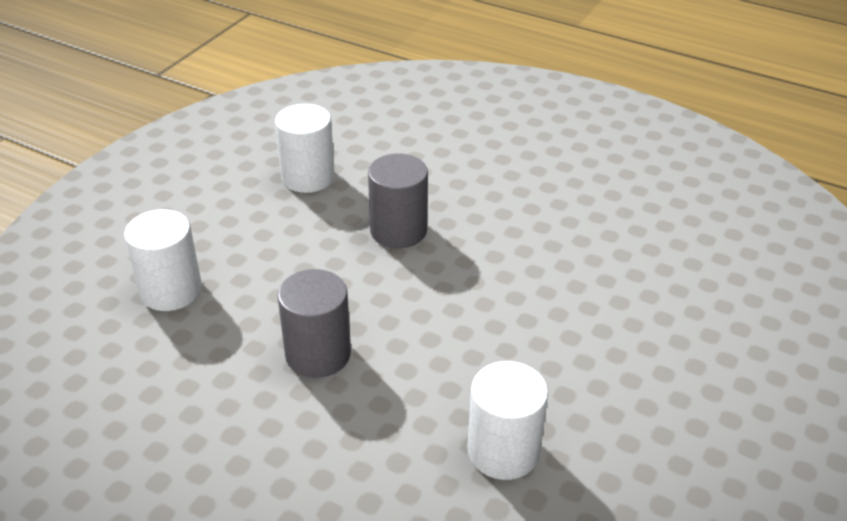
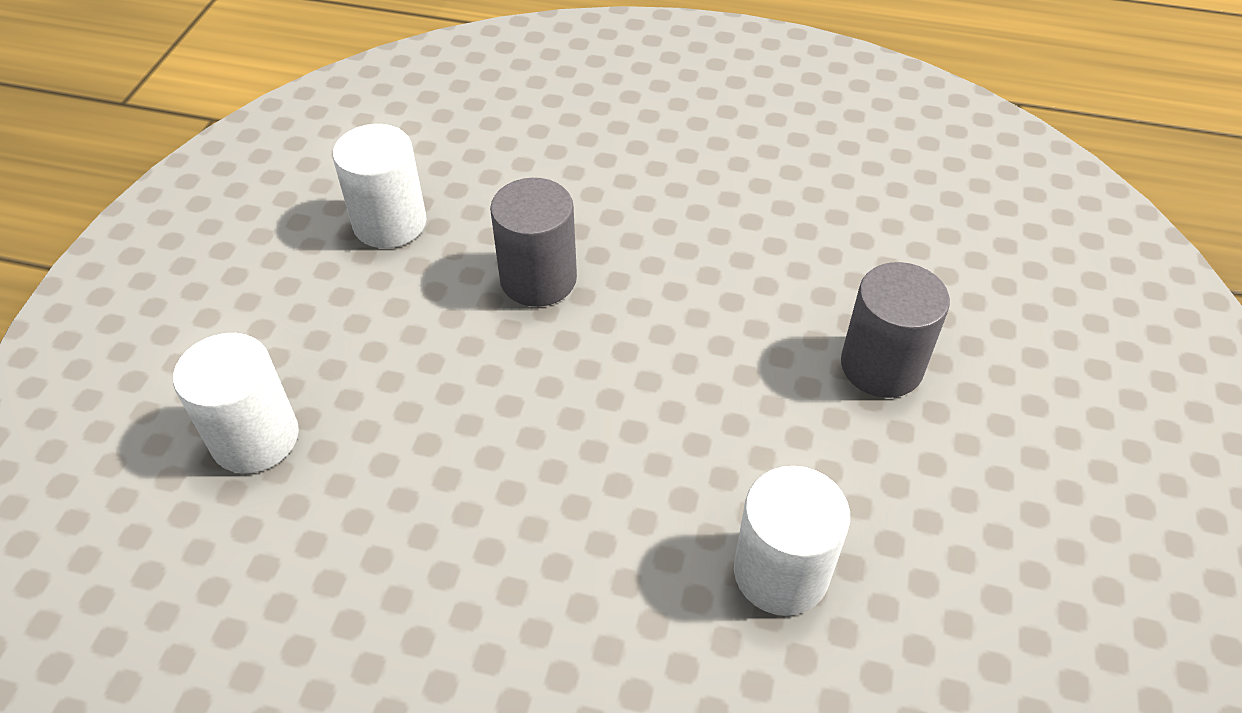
camera: 15 degrees left, 10 degrees up
grey cylinder [278,269,351,378] -> grey cylinder moved to [841,262,950,398]

